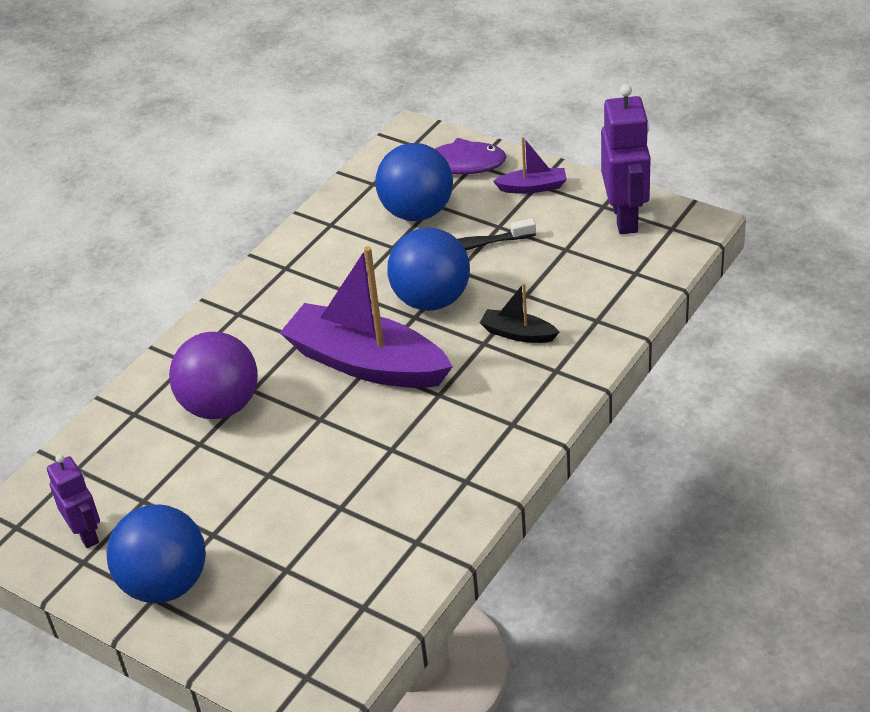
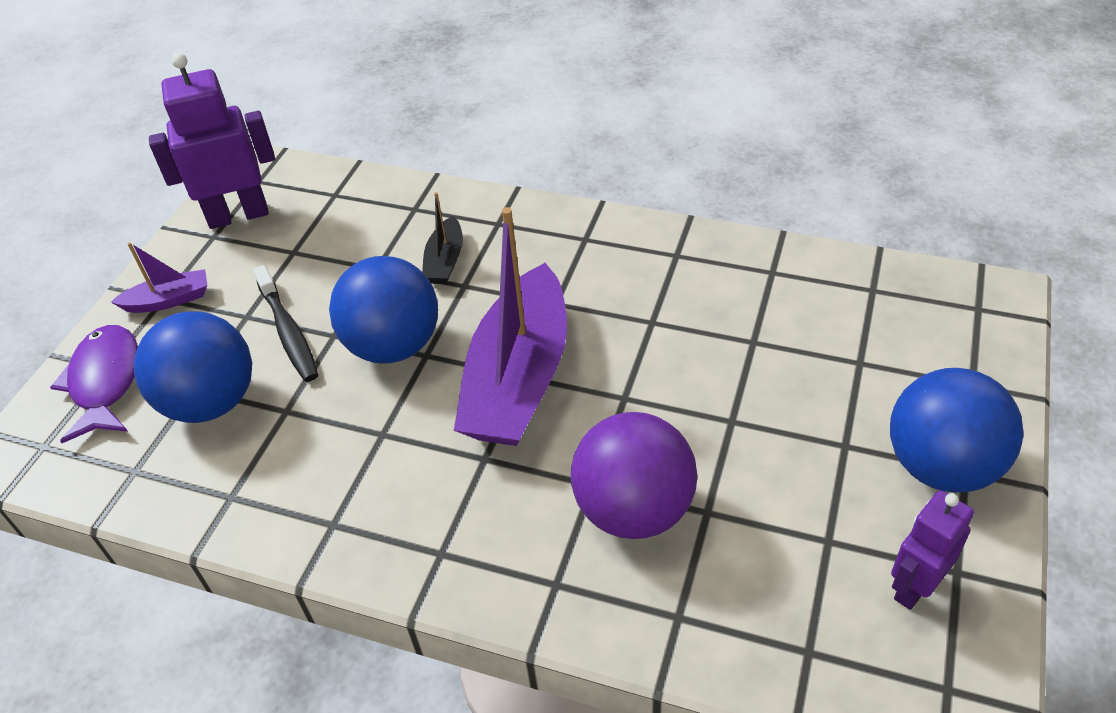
camera: 105 degrees left, 5 degrees up
purple boat [493,137,567,194] -> purple boat turned 90 degrees clockwise [111,242,208,313]

